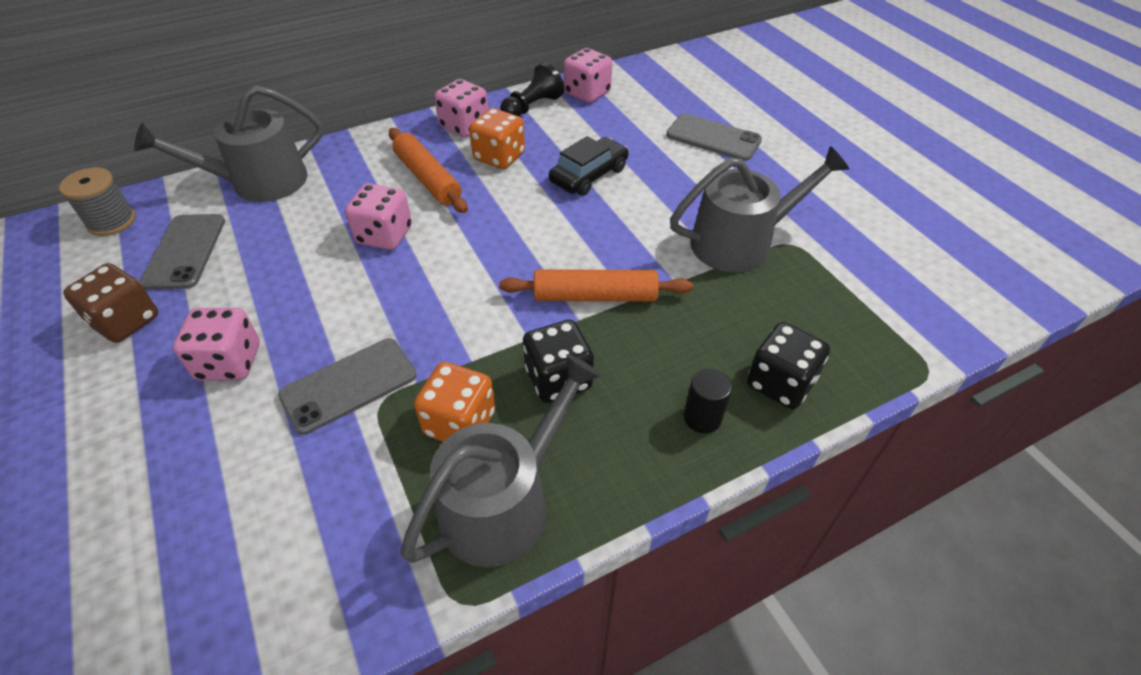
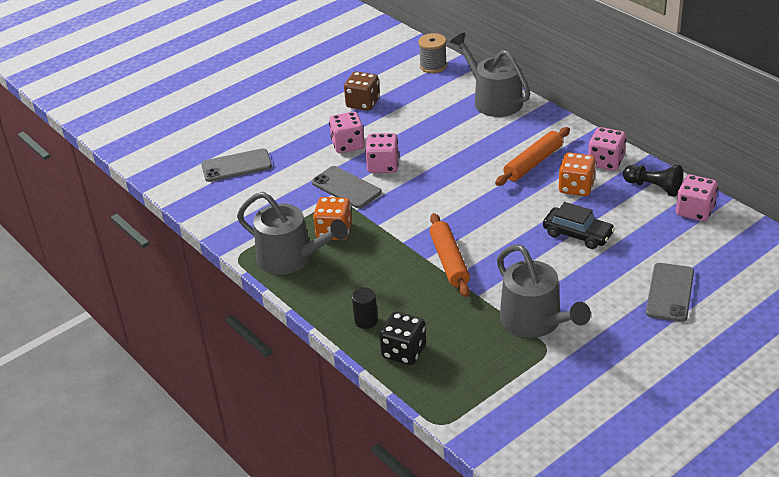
camera: 80 degrees right, 10 degrees down
grey phone [140,214,225,290] -> grey phone moved to [201,148,272,182]
pink dice [345,183,412,250] -> pink dice moved to [365,133,399,173]
black dice [523,320,594,403] -> none

